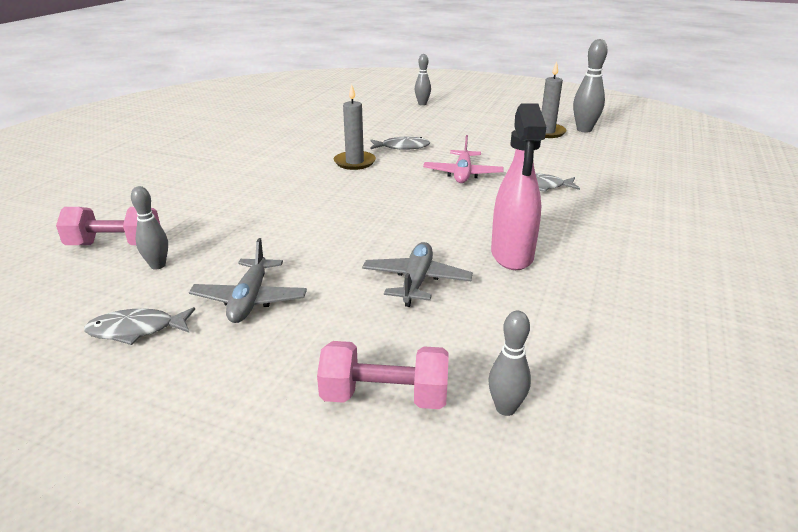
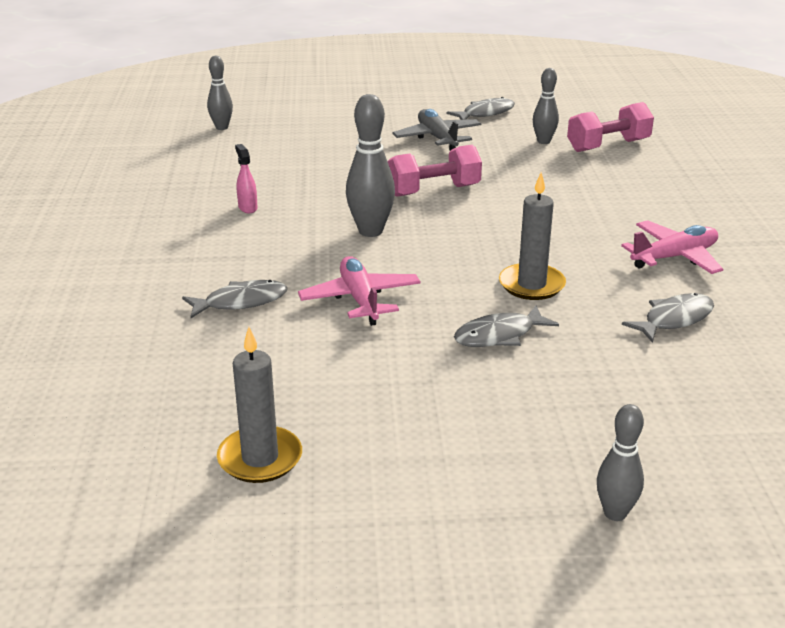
camera: 155 degrees right, 0 degrees up
pink dumbbell [317,341,449,409] -> pink dumbbell moved to [387,145,482,197]
grey plane [362,242,473,307] -> none
pink spray bottle [491,103,546,270] -> pink spray bottle [235,144,258,213], size x0.42
grey bowling pin [573,39,608,132] -> grey bowling pin moved to [346,94,395,237]
none -> pink plane [621,220,723,274]
none -> grey fish [622,293,714,343]

